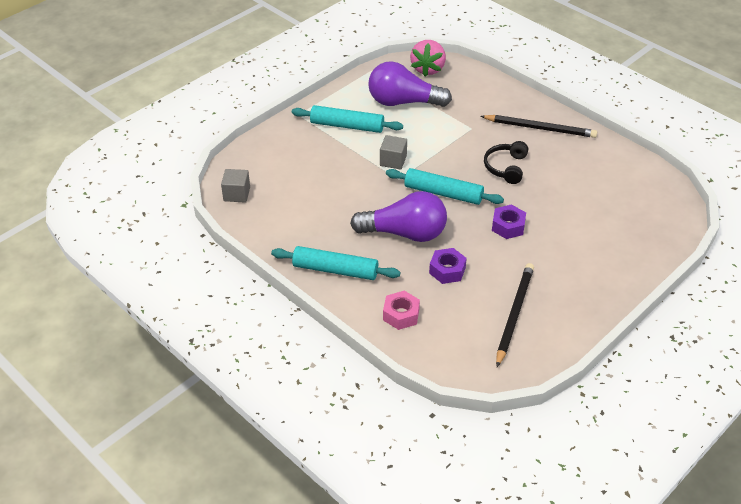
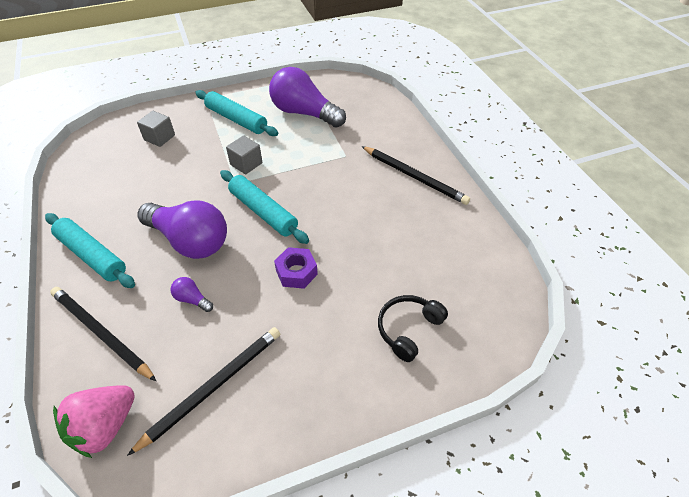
camera: 25 degrees right, 5 degrees up
grey cube [221,169,250,202] -> grey cube moved to [137,111,175,147]
pink nut [383,291,420,330] -> black pencil [50,287,156,381]
pink strawberry [410,40,446,77] -> pink strawberry moved to [53,385,135,458]
purple nut [429,248,467,284] -> purple light bulb [171,277,213,312]
black headphones [484,141,528,184] -> black headphones moved to [378,295,448,362]

